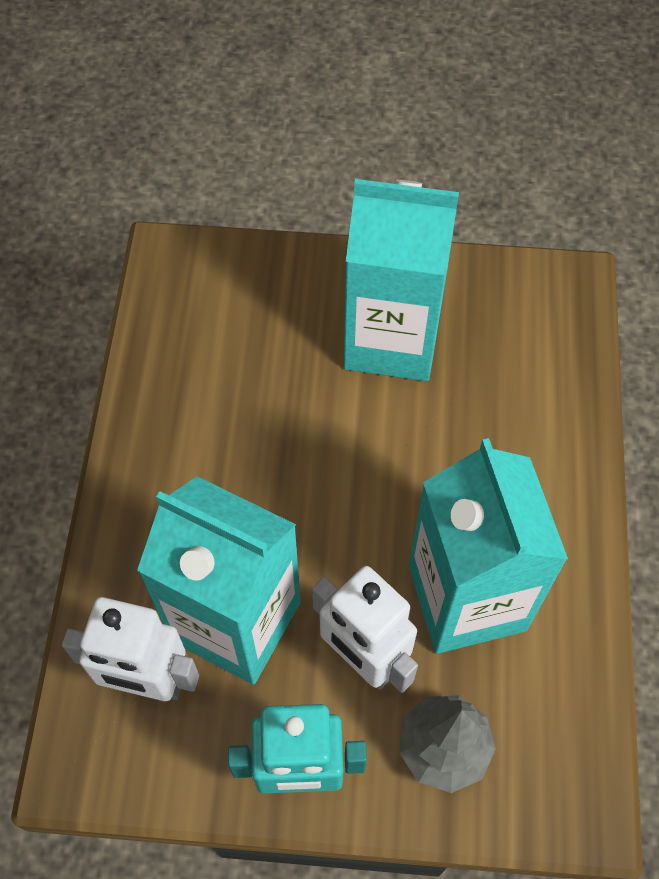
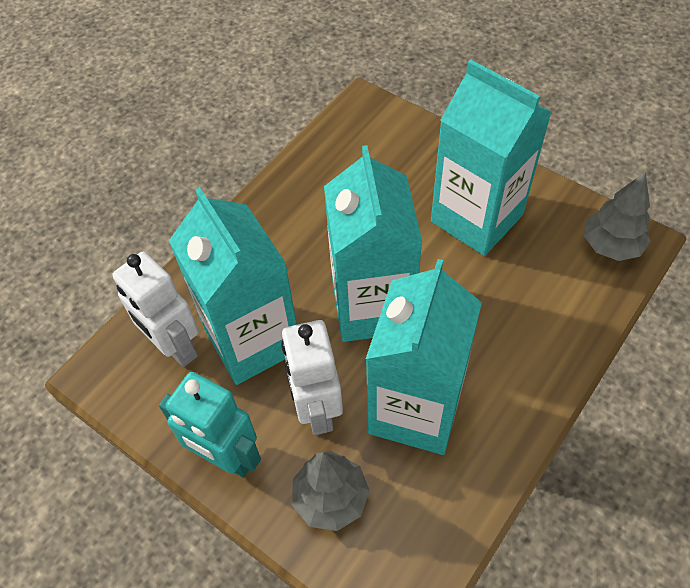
camera: 35 degrees right, 5 degrees down
none -> turquoise carton [324,145,422,342]
none -> grey tree [584,172,651,261]

